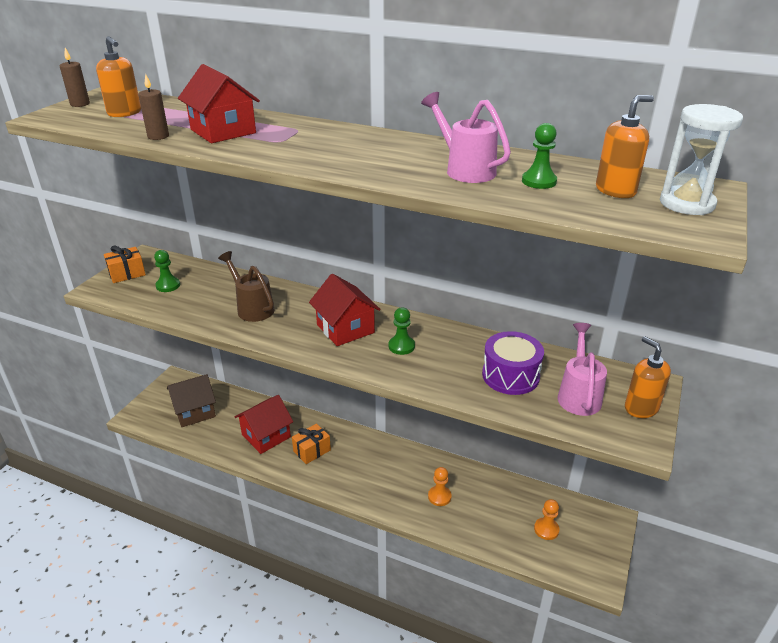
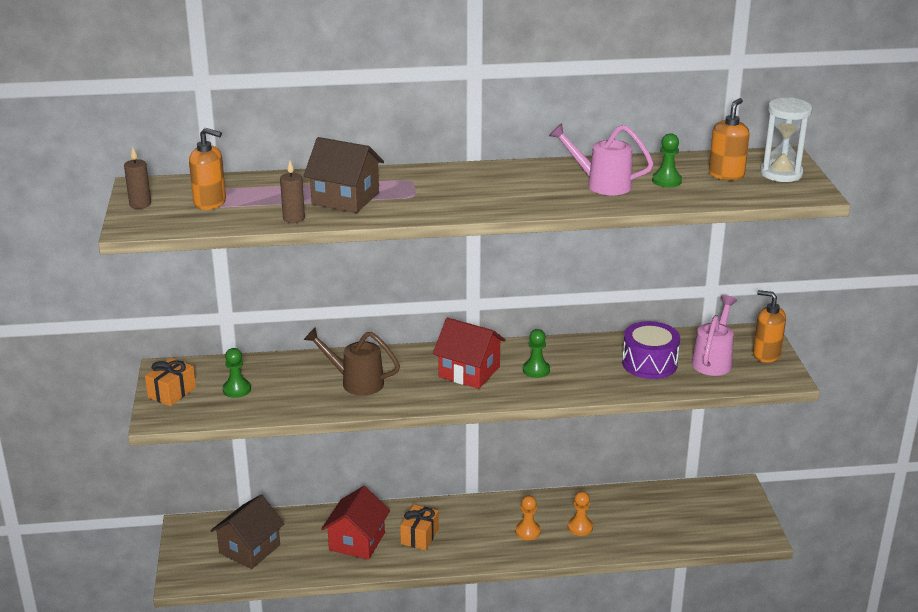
camera: 30 degrees left, 5 degrees down
red house [178,64,260,143] -> brown house [303,137,384,213]
orange pawn [534,499,559,540] -> orange pawn moved to [515,496,541,540]
pink watering can [558,323,607,416] -> pink watering can turned 45 degrees clockwise [692,295,737,376]

